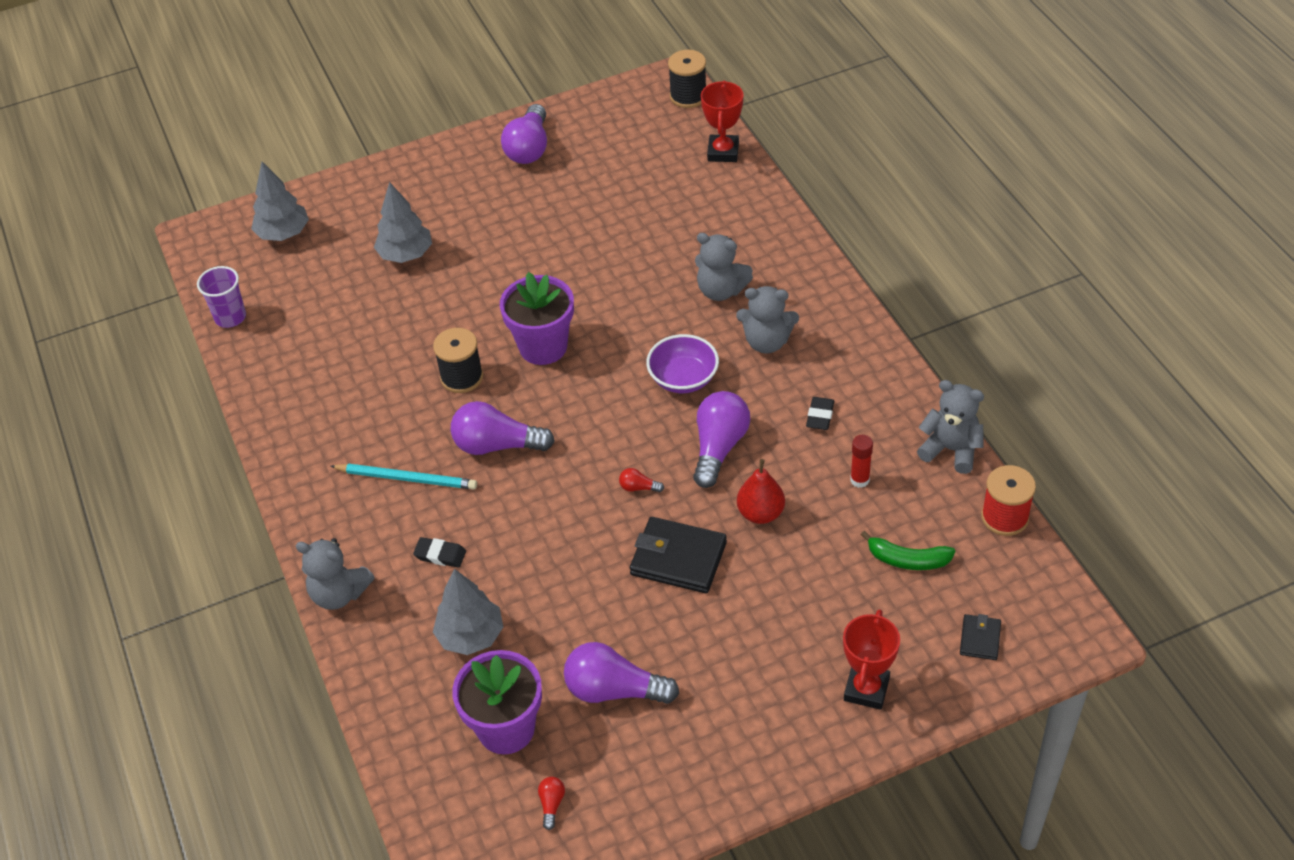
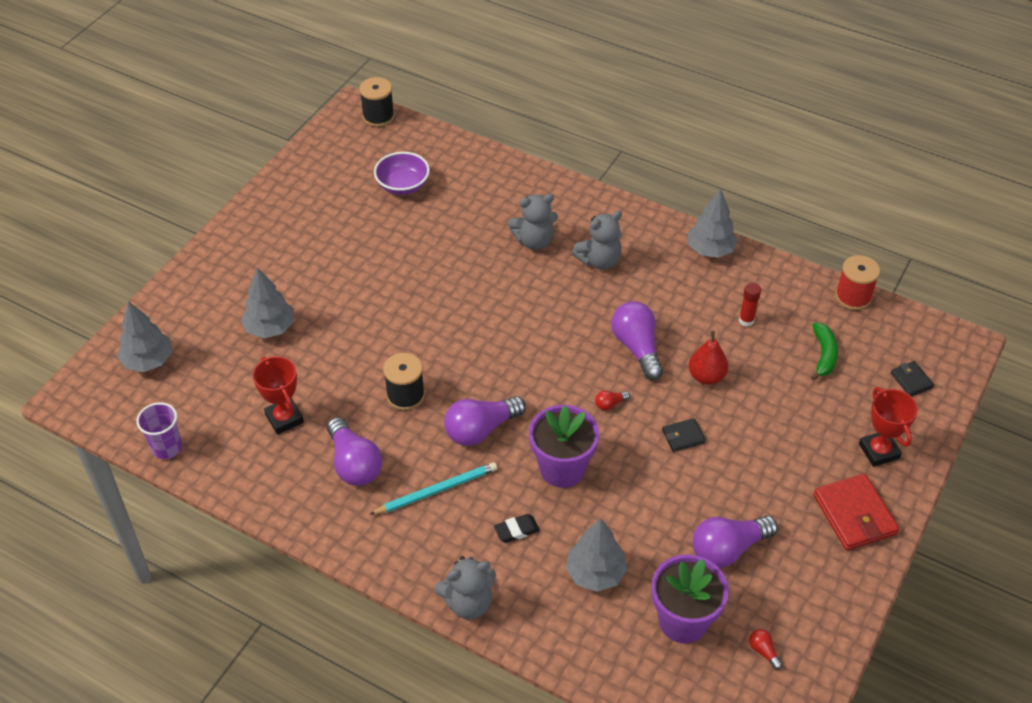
camera: 40 degrees left, 0 degrees up
purple flower pot [500,272,574,365] -> purple flower pot moved to [529,405,599,488]
purple light bulb [501,104,547,164] -> purple light bulb moved to [327,417,382,486]
black wallet [630,517,727,593] -> black wallet [662,418,706,452], size x0.53
purple bowl [646,334,719,393] -> purple bowl moved to [374,152,430,195]
red trophy [701,80,743,162] -> red trophy moved to [253,356,304,434]
black eraser [806,397,834,430] -> none
green banana [861,531,955,570] -> green banana turned 60 degrees counterclockwise [811,322,838,381]
grey teddy bear [917,380,984,474] -> none
none -> grey tree [688,188,738,258]
none -> red wallet [813,473,899,550]

